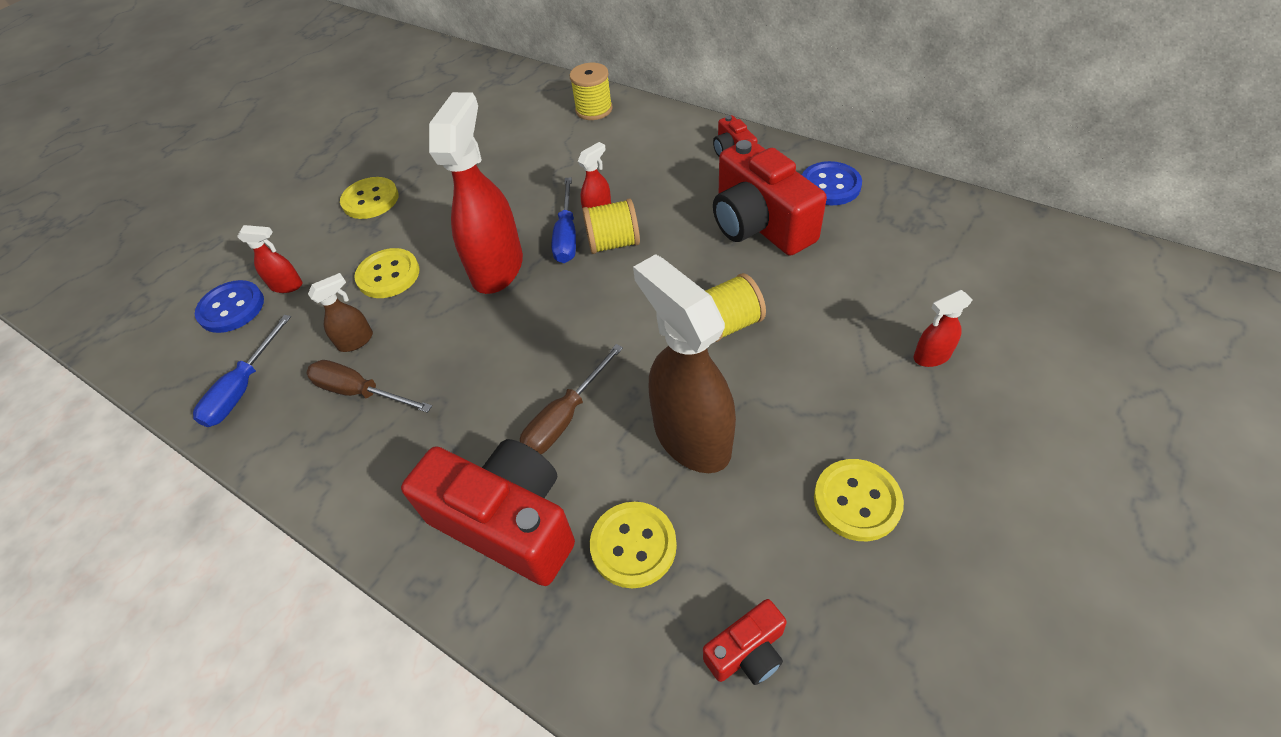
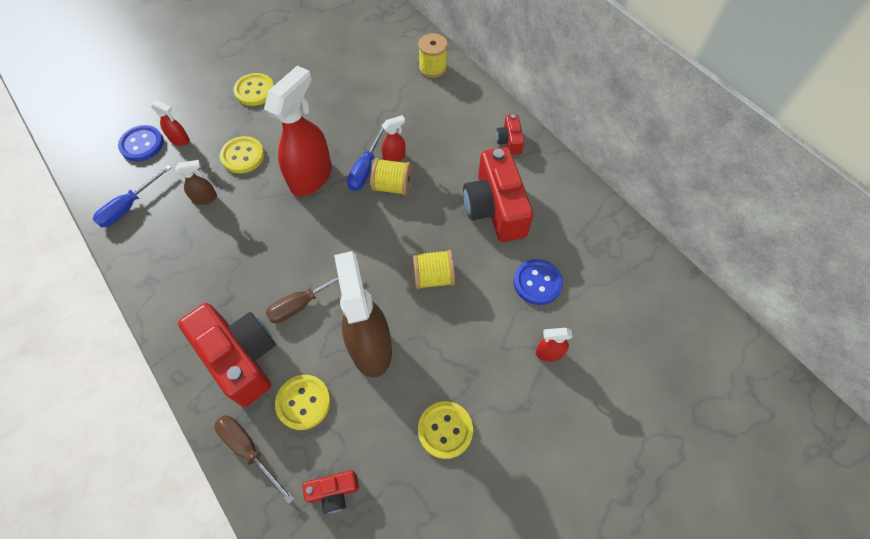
camera: 15 degrees right, 10 degrees up
brown screwdriver [306,360,432,413] -> brown screwdriver moved to [215,415,295,504]
blue button [802,161,862,205] -> blue button moved to [514,259,563,305]

